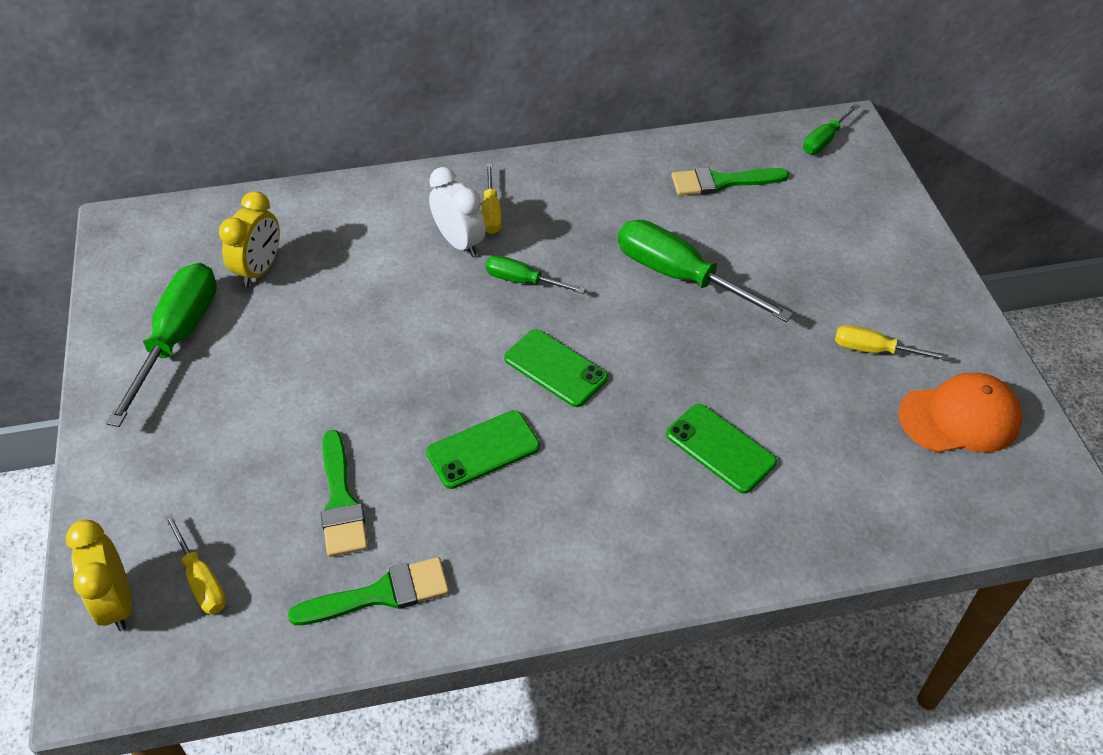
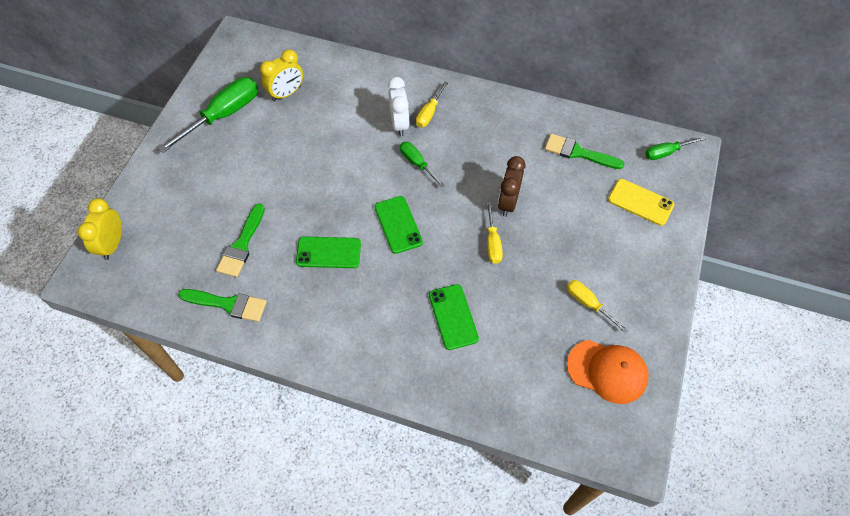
camera: 30 degrees right, 10 degrees up
yellow screwdriver [164,513,226,615] -> yellow screwdriver moved to [487,202,503,264]
green screwdriver [618,220,793,322] -> brown clock [498,156,526,217]
none -> yellow phone [608,179,674,226]

